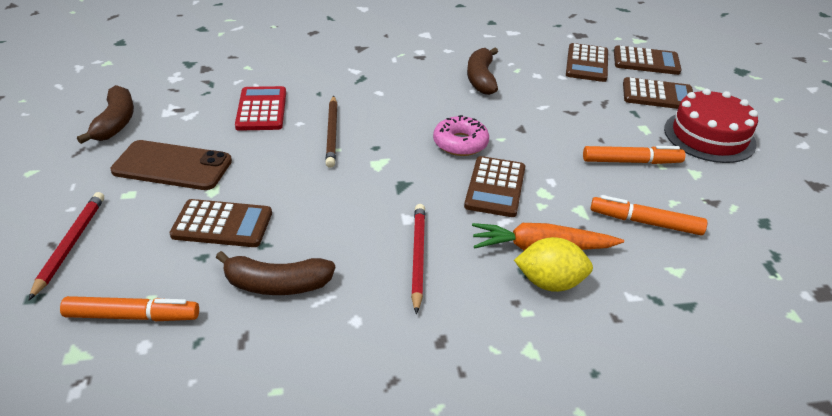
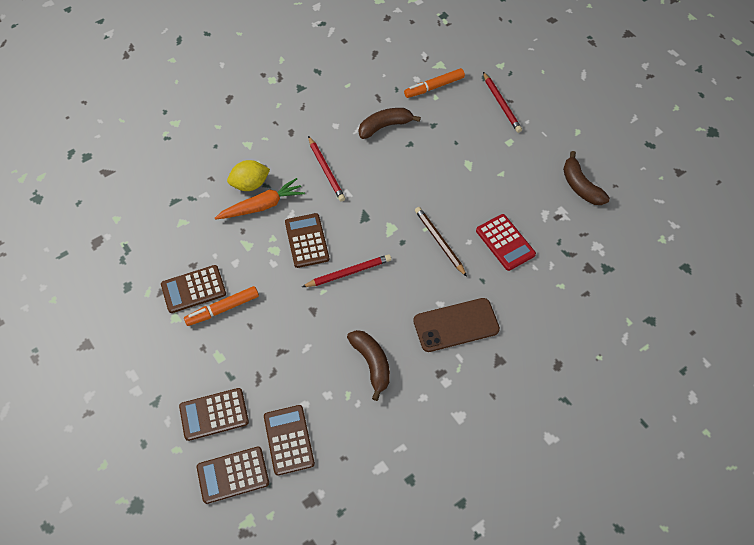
camera: 155 degrees right, 20 degrees up
brown phone [110,140,232,190] -> brown phone moved to [413,298,500,352]
brown calculator [170,199,272,247] -> brown calculator moved to [161,265,226,313]
pink donut [433,115,489,156] -> red pencil [302,254,391,287]
orange marker [590,195,707,236] -> none
red cake [664,89,758,163] -> none

